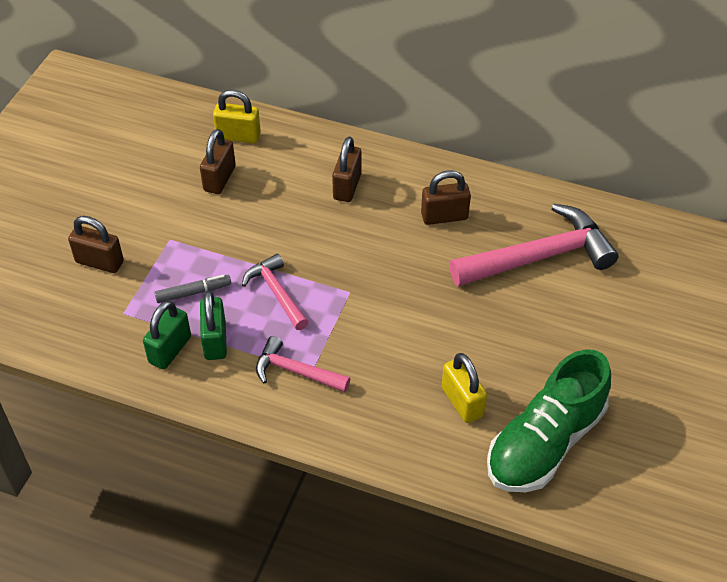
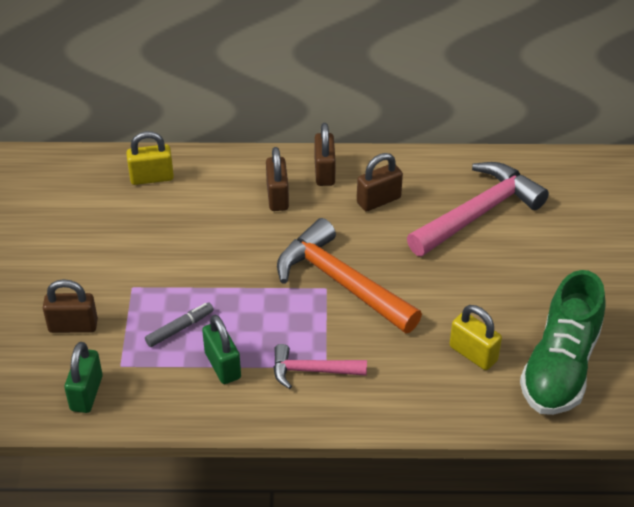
camera: 20 degrees left, 5 degrees down
green padlock [143,300,191,369] -> green padlock moved to [64,342,103,413]
brown padlock [200,129,236,194] -> brown padlock moved to [315,123,336,186]
pink hammer [242,254,309,330] -> none
none -> orange hammer [277,218,422,334]

